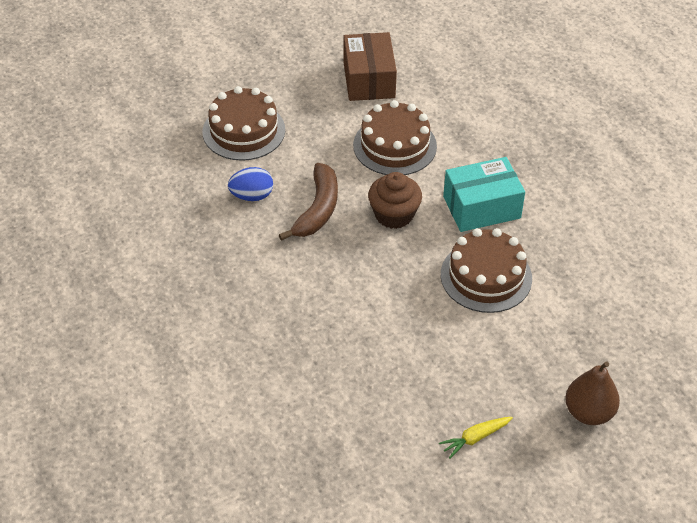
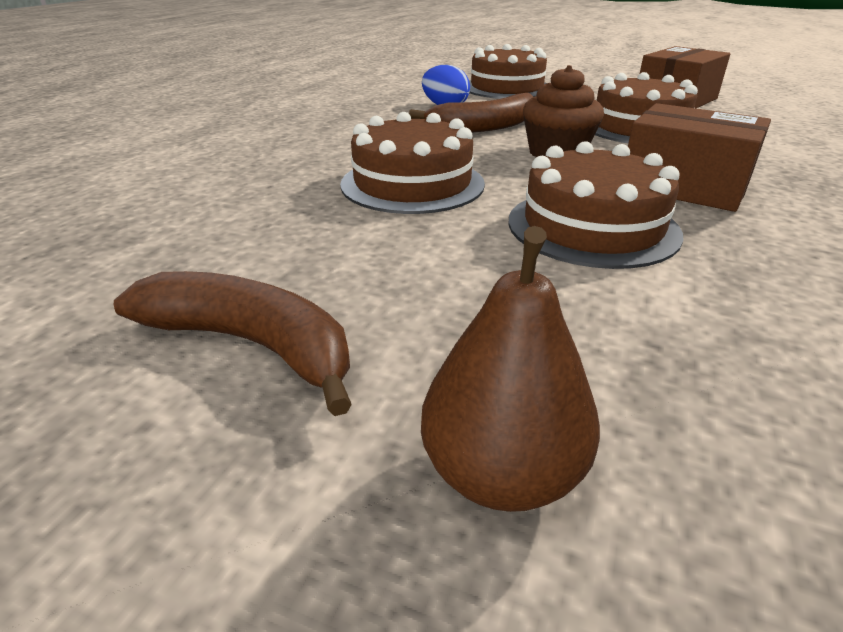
camera: 50 degrees right, 15 degrees down
yellow carrot [439,417,513,459] -> brown banana [114,271,352,416]
turquoise box [443,157,525,232] -> brown box [628,103,771,212]
none -> brown cake [340,112,485,214]

